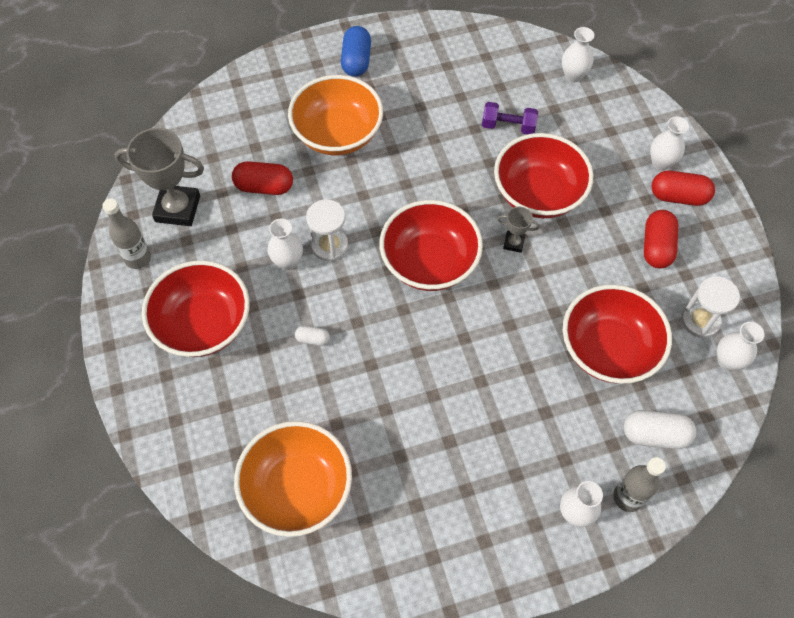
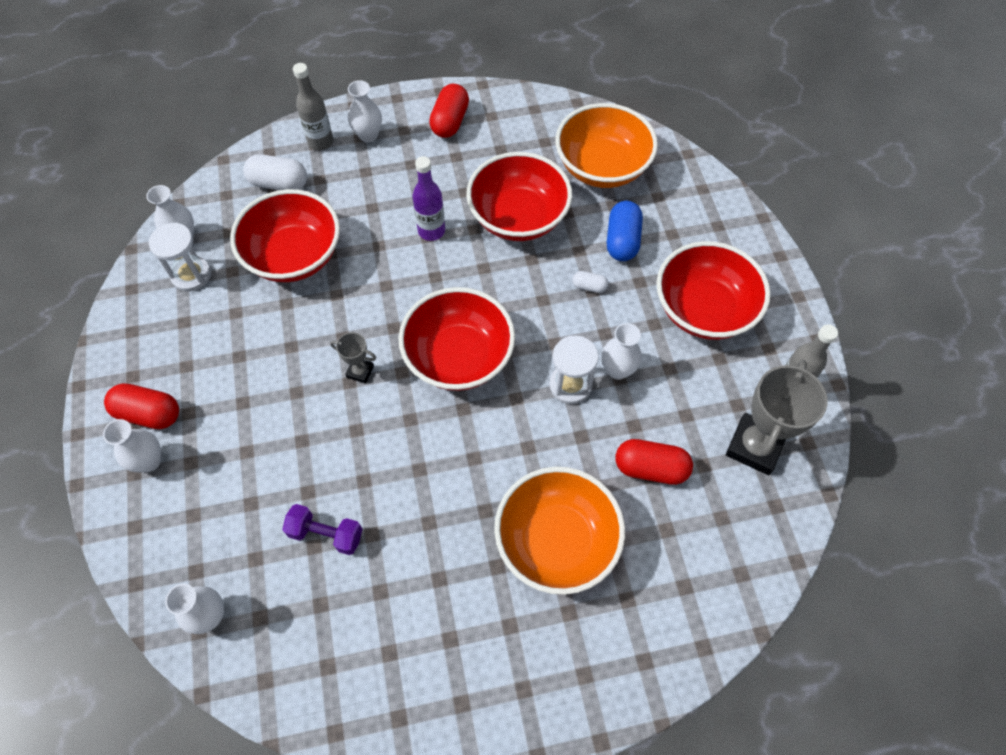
camera: 175 degrees left, 0 degrees up
grey trophy [114,128,204,226] -> grey trophy turned 75 degrees counterclockwise [726,360,828,475]
blue capsule [341,26,371,77] -> blue capsule moved to [607,201,643,261]
red bowl [494,133,594,218] -> red bowl moved to [466,152,572,241]
red capsule [644,210,678,269] -> red capsule moved to [429,84,469,138]
none -> purple bottle [413,156,445,241]

